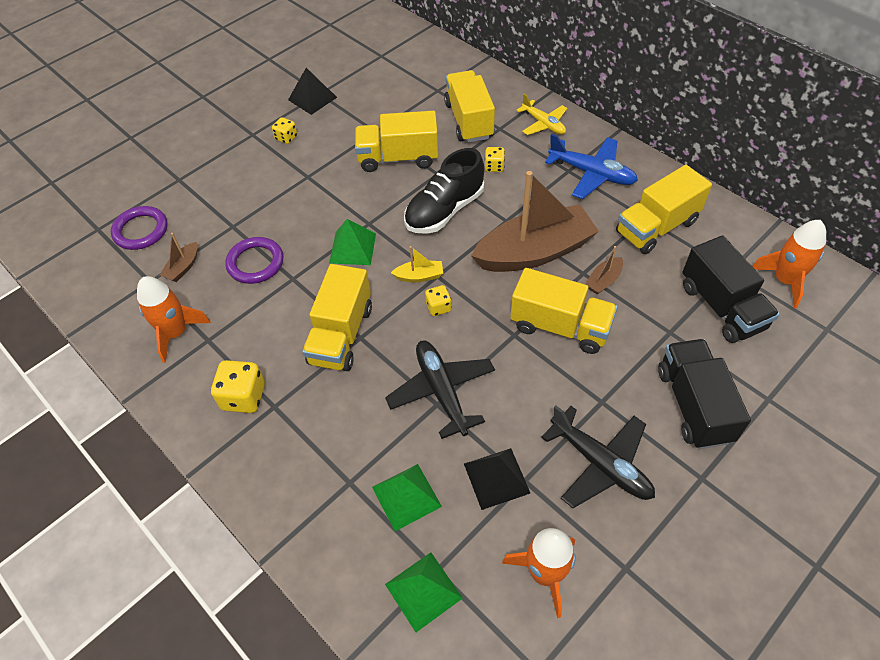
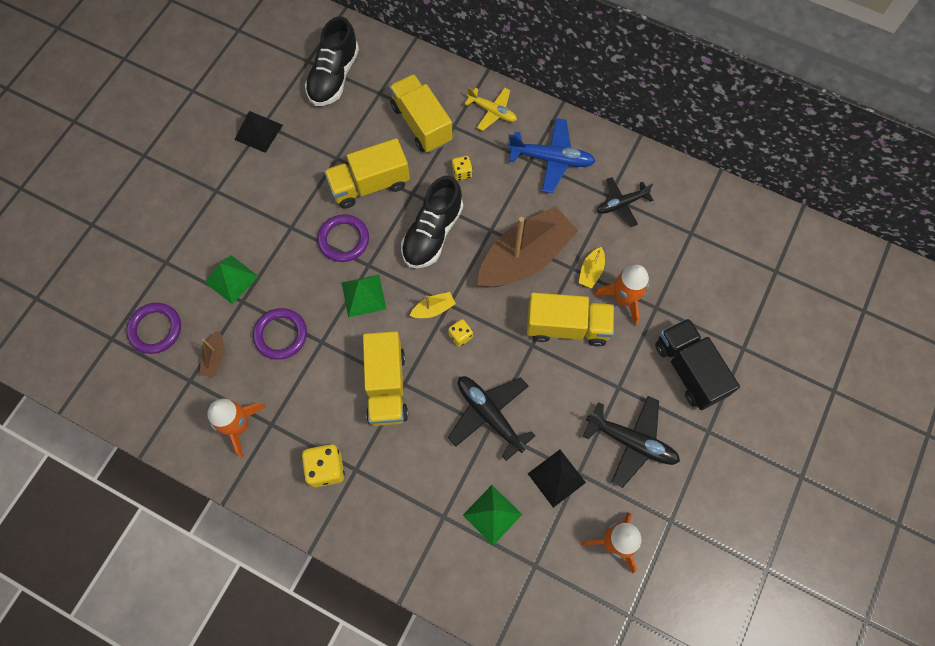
camera: 20 degrees left, 15 degrees up
yellow dice [272,117,297,144] -> none
green pyramid [385,552,463,632] -> green pyramid moved to [205,255,258,304]
brown boat [585,246,623,295] -> yellow boat [578,247,605,288]
yellow truck [616,165,712,254] -> black plane [597,177,653,227]
black truck [682,236,780,343] -> none
orange rocket [752,220,826,308] -> orange rocket moved to [594,265,649,326]
none -> black shoe [305,16,359,106]
none -> purple ring [317,214,369,262]

